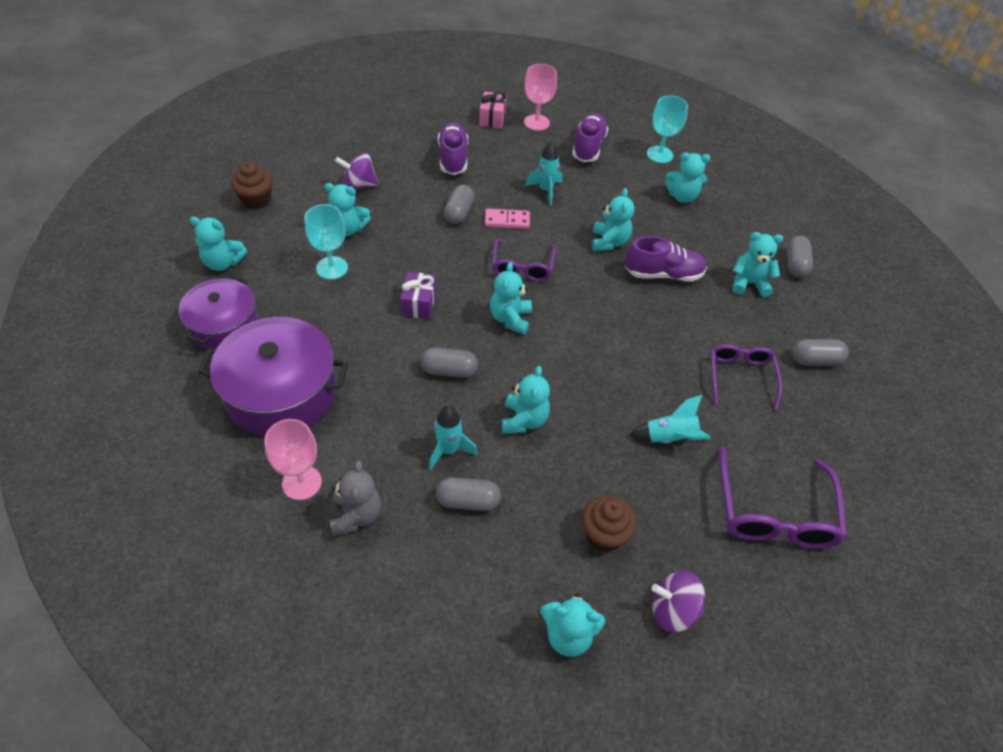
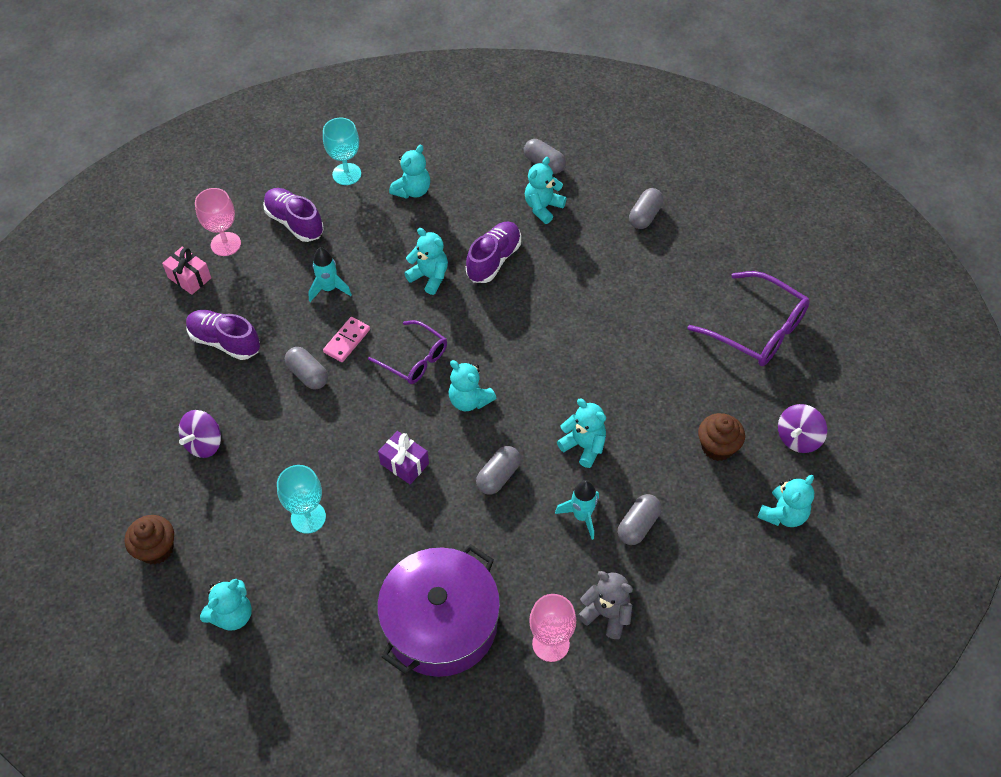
camera: 55 degrees left, 5 degrees up
purple pot [179,276,259,350] -> none
turquoise teddy bear [324,183,371,236] -> none
turquoise rocket [629,395,710,444] -> none
purple glasses [711,344,782,410] -> none

